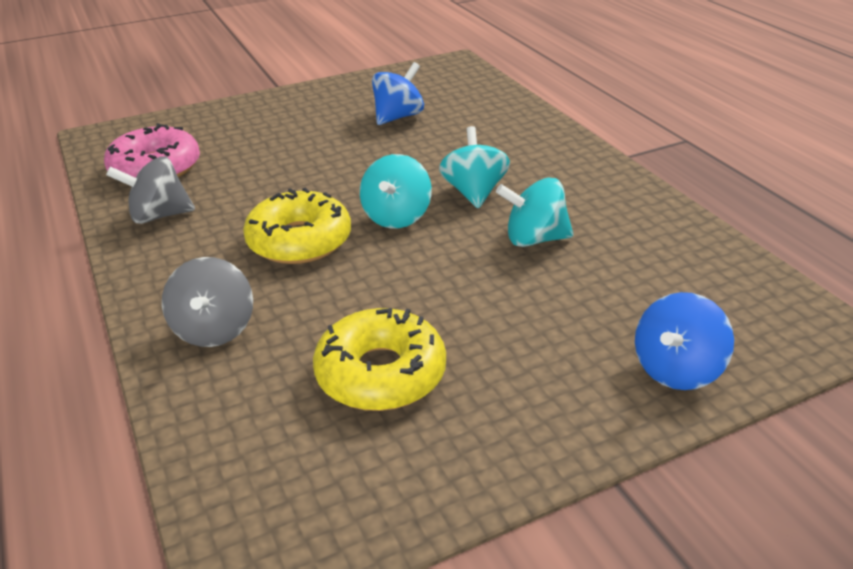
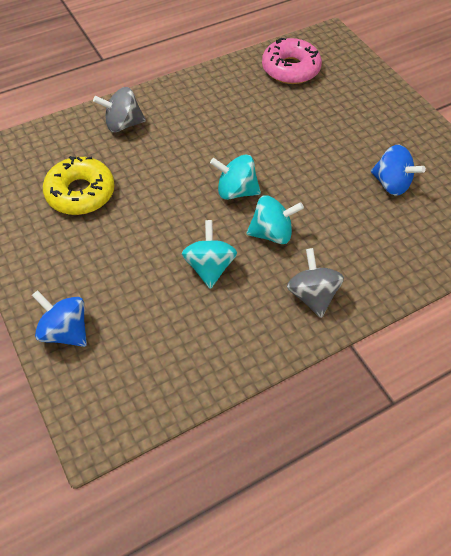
camera: 85 degrees right, 20 degrees up
grey spinning top [106,156,195,224] -> grey spinning top moved to [287,248,344,318]
yellow donut [243,188,351,264] -> none

